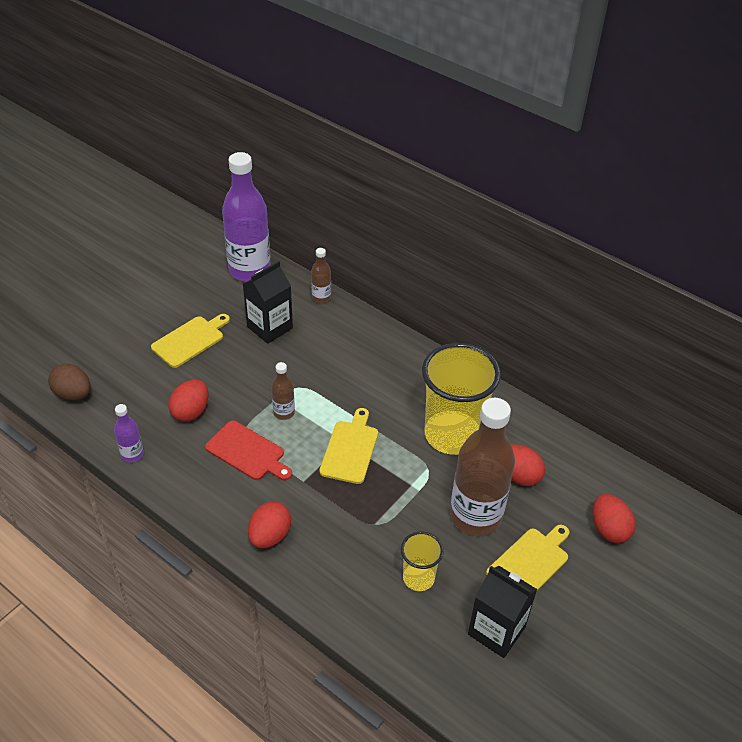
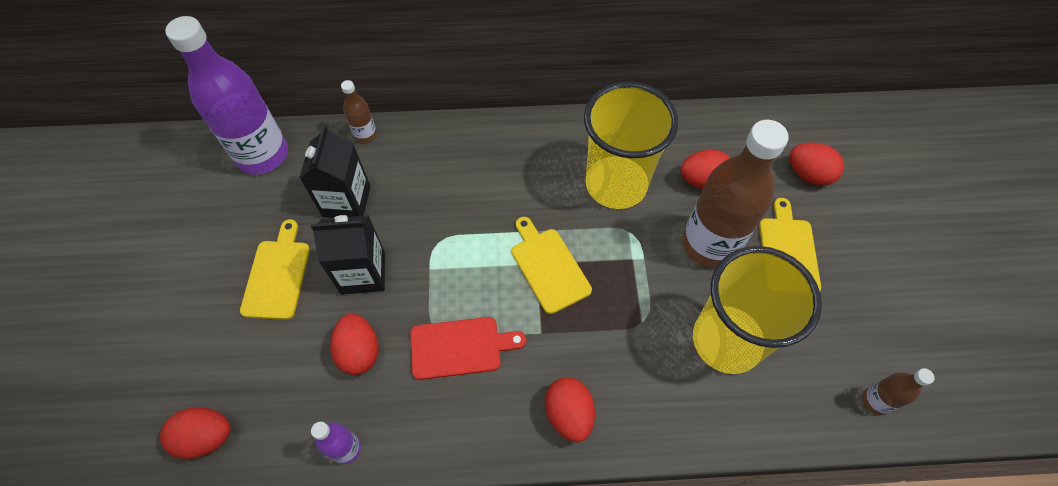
camera: 40 degrees left, 15 degrees up
brown egg [48,364,91,401] -> red egg [160,407,231,459]
brown bottle [271,362,295,420] -> brown bottle moved to [862,368,934,415]
yellow cup [401,531,444,591] -> yellow cup [693,246,822,374], size x2.01
black carton [468,566,537,658] -> black carton moved to [311,215,385,295]

